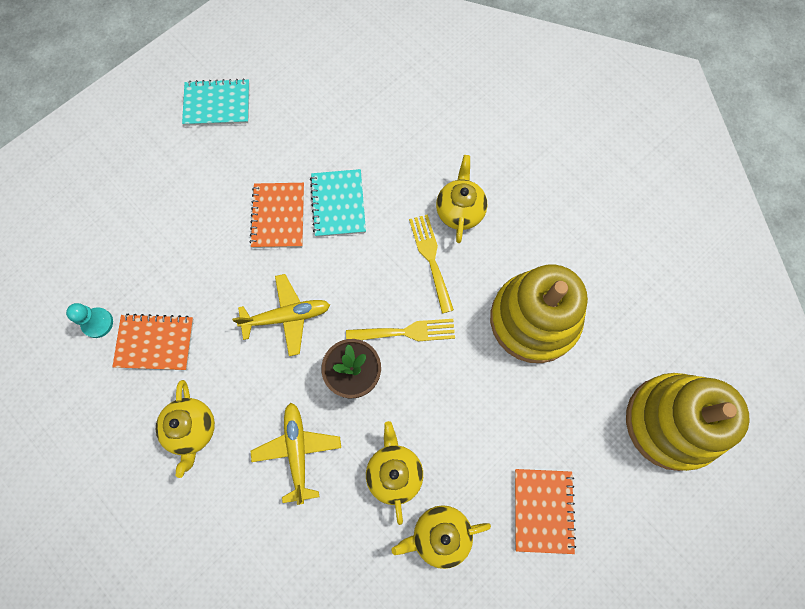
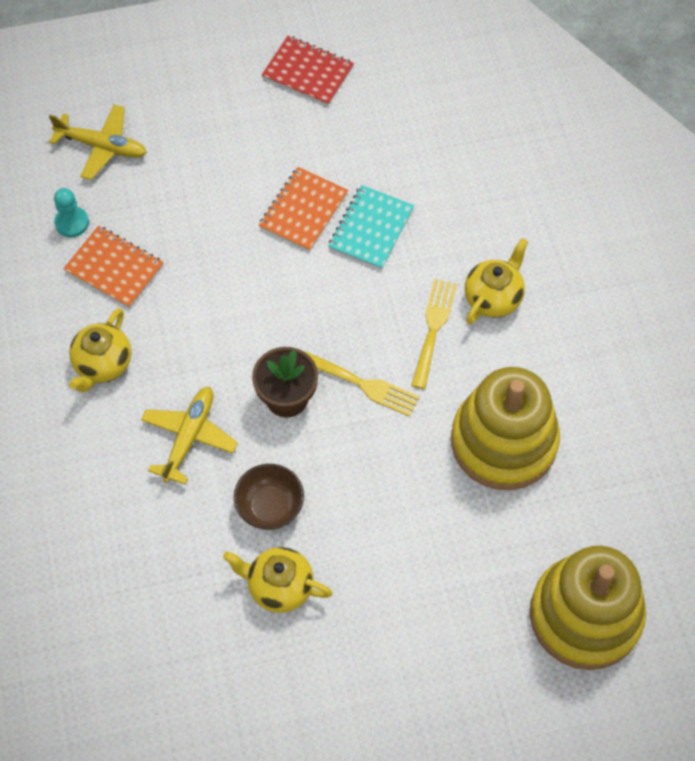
camera: 30 degrees right, 10 degrees down
turquoise notebook [182,78,250,126] -> red notebook [262,36,354,106]
yellow plane [232,274,330,356] -> yellow plane moved to [49,104,147,180]
yellow teapot [366,421,423,525] -> brown bowl [234,464,304,530]
orange notebook [515,469,576,554] -> none

